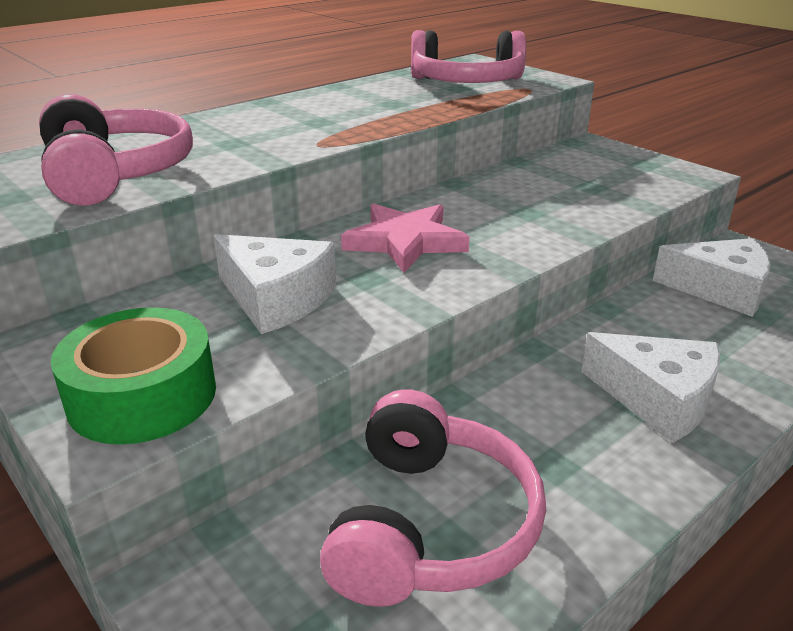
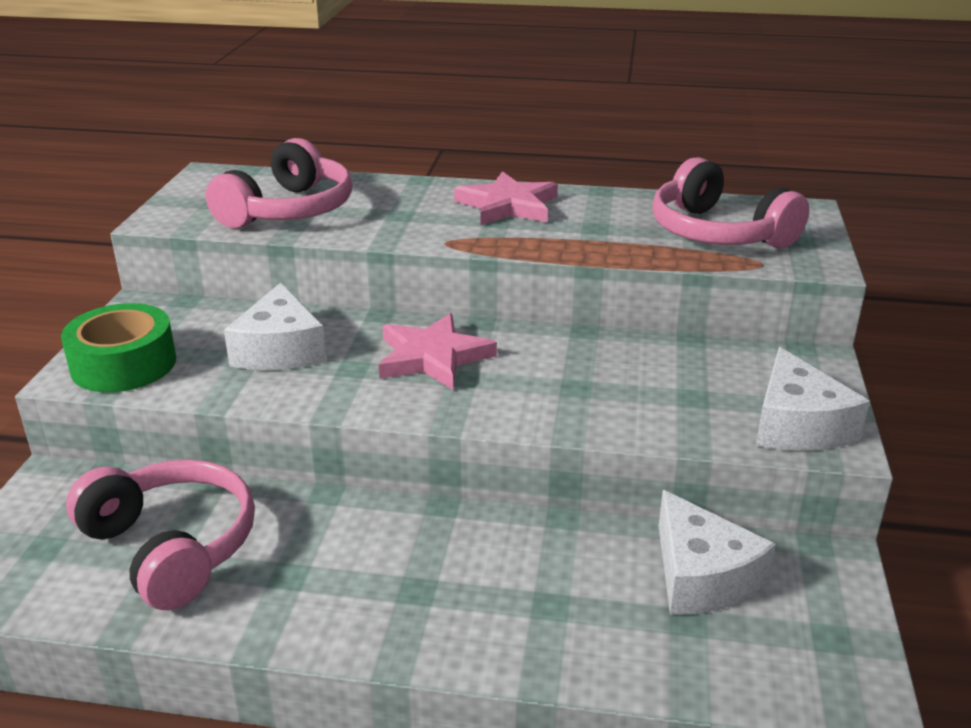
camera: 50 degrees right, 0 degrees up
pink headphones [320,389,546,607] -> pink headphones turned 105 degrees counterclockwise [66,460,255,610]
white cheese [581,332,721,443] -> white cheese moved to [756,347,870,451]
none -> pink star [454,171,558,226]

